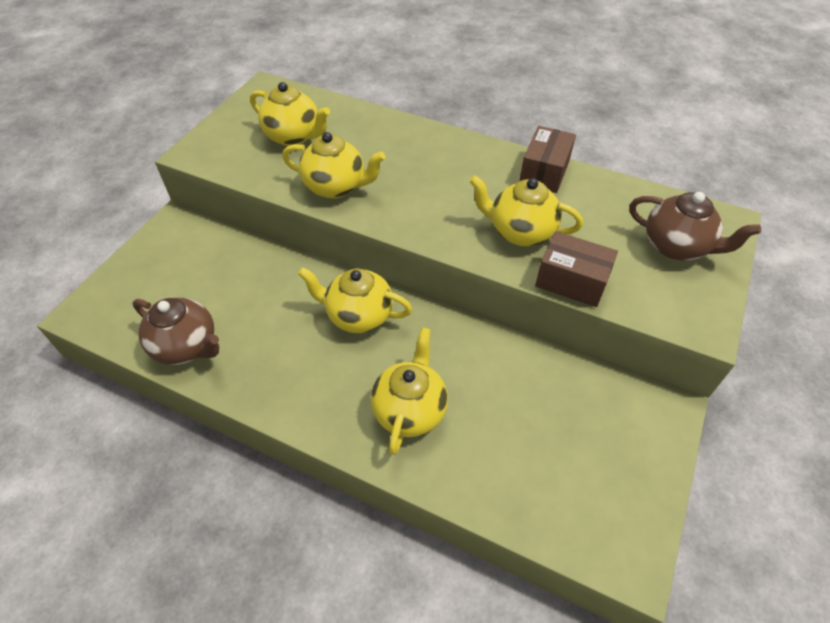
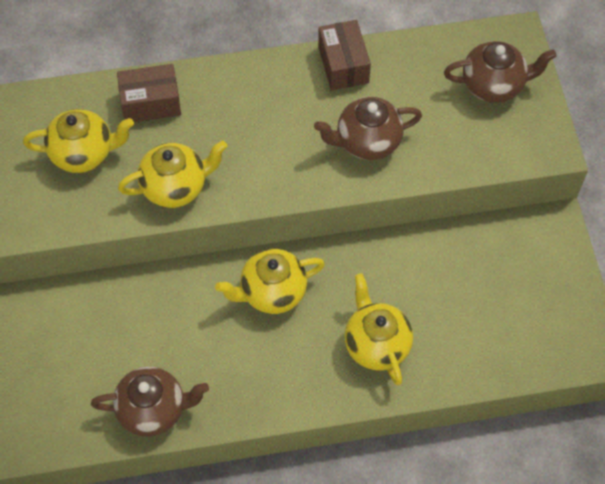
camera: 35 degrees left, 10 degrees up
yellow teapot [469,175,583,246] -> brown teapot [314,97,422,160]
brown box [535,231,618,307] -> brown box moved to [117,64,181,122]

